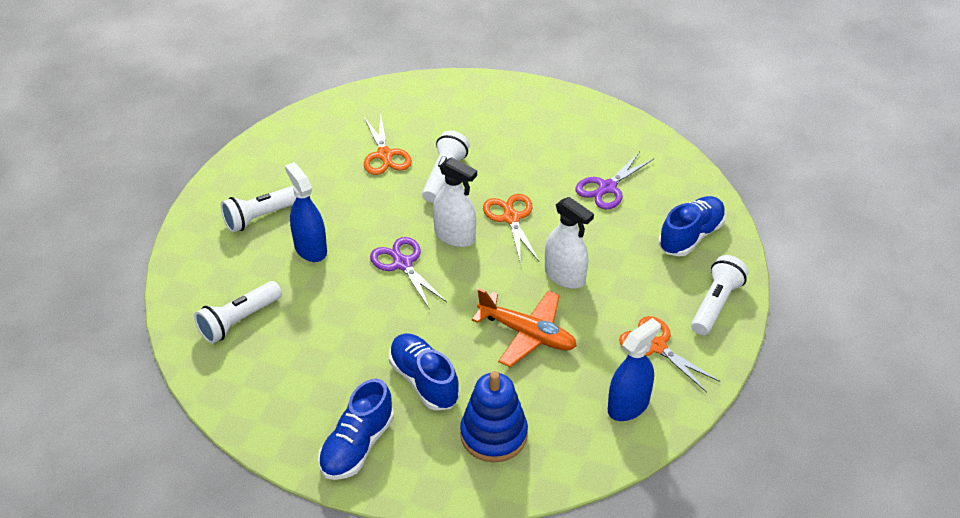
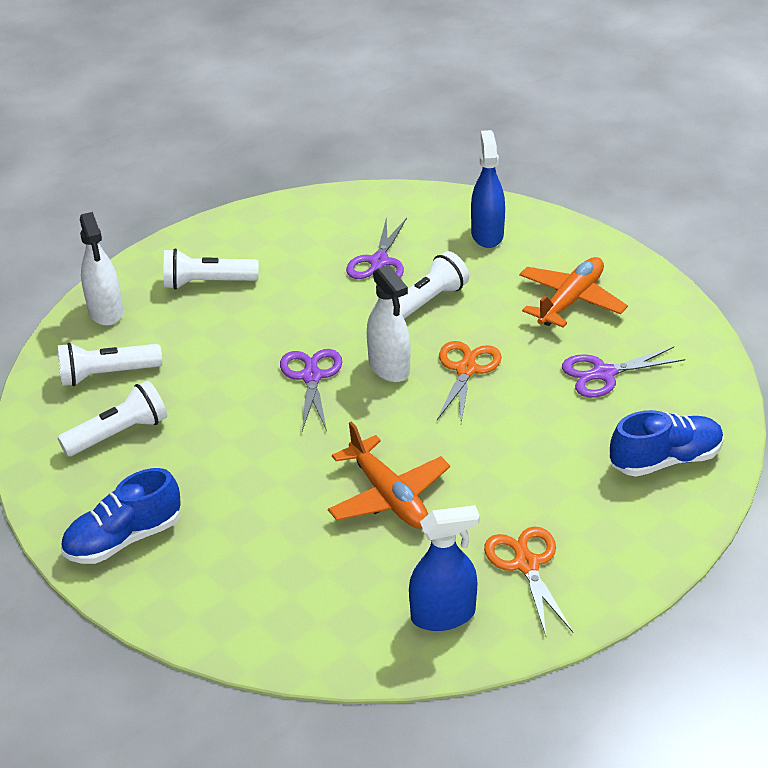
camera: 30 degrees right, 5 degrees down
blue spray bottle [285,162,327,262] -> blue spray bottle moved to [471,130,505,248]
orange scissors [364,116,412,175] -> purple scissors [346,216,407,279]
blue shoe [389,333,460,411] -> none
blue stacking toy [460,371,528,462] -> none
white spray bottle [545,197,594,289] -> white spray bottle moved to [80,212,123,326]
white flashlight [691,255,749,335] -> white flashlight moved to [58,380,167,456]
none -> orange plane [519,257,628,327]

